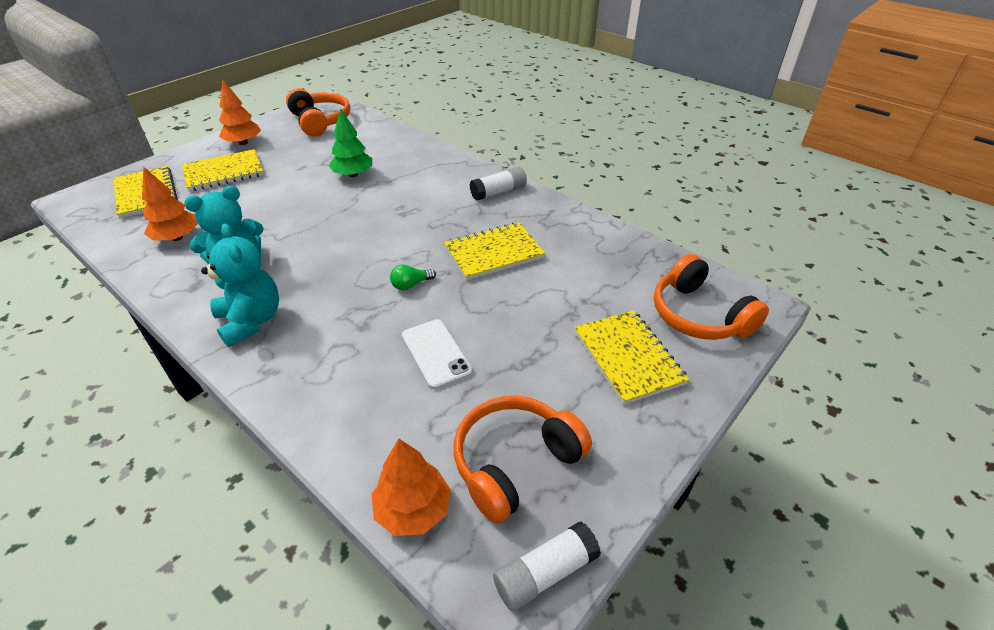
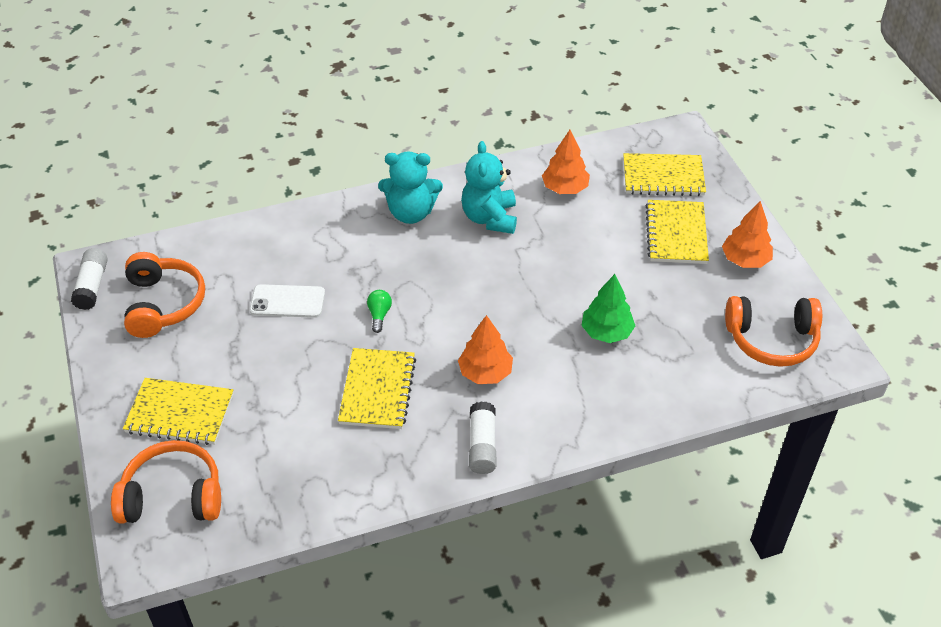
camera: 120 degrees right, 5 degrees up
orange tree [372,438,451,536] -> orange tree moved to [458,315,513,384]

